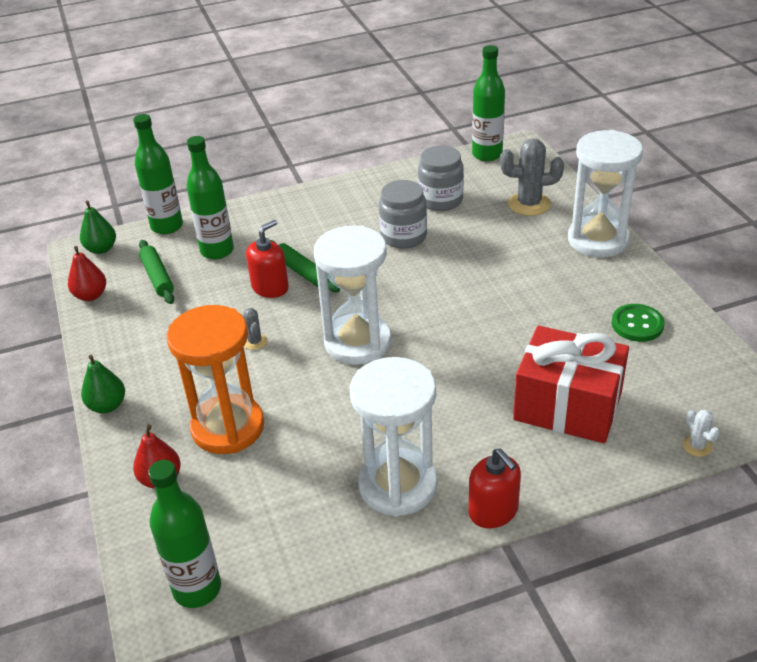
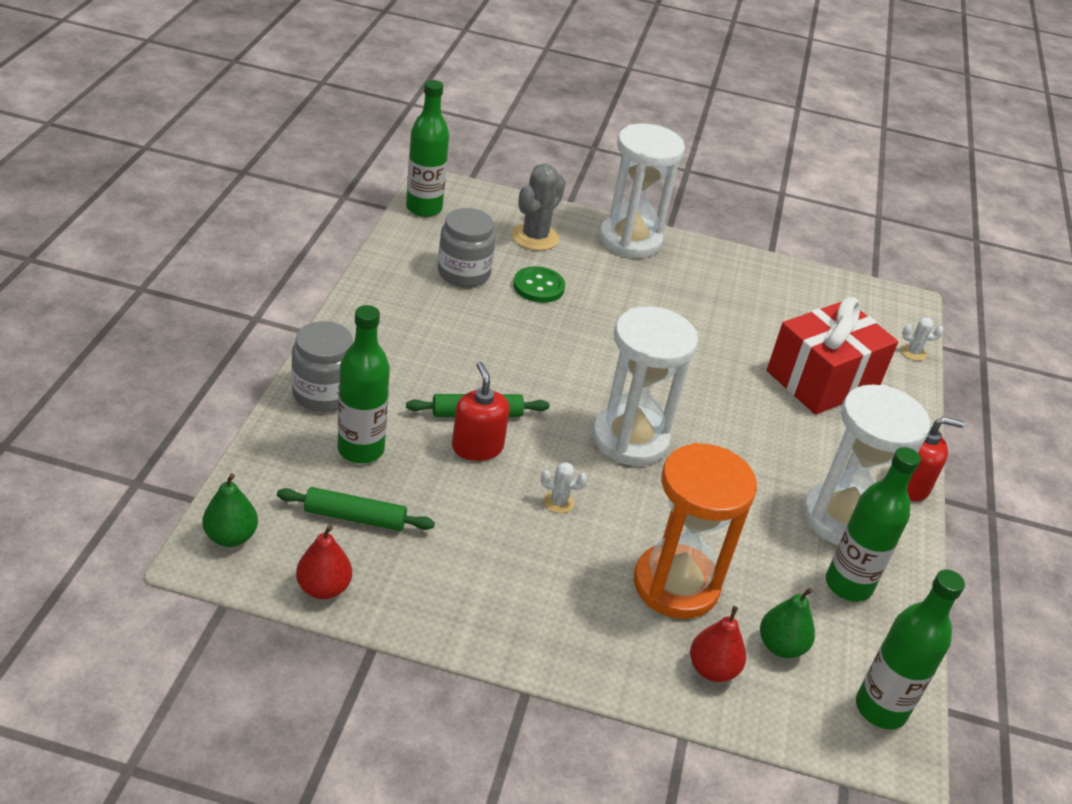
camera: 65 degrees left, 0 degrees up
green pear [81,355,125,413] -> green pear moved to [760,587,815,658]
green bottle [133,114,183,234] -> green bottle moved to [826,447,921,602]
grey cactus [243,308,267,350] -> white cactus [541,462,587,513]
grey jar [379,180,427,249] -> grey jar moved to [291,321,353,412]
green button [611,304,665,342] -> green button moved to [513,266,565,303]

